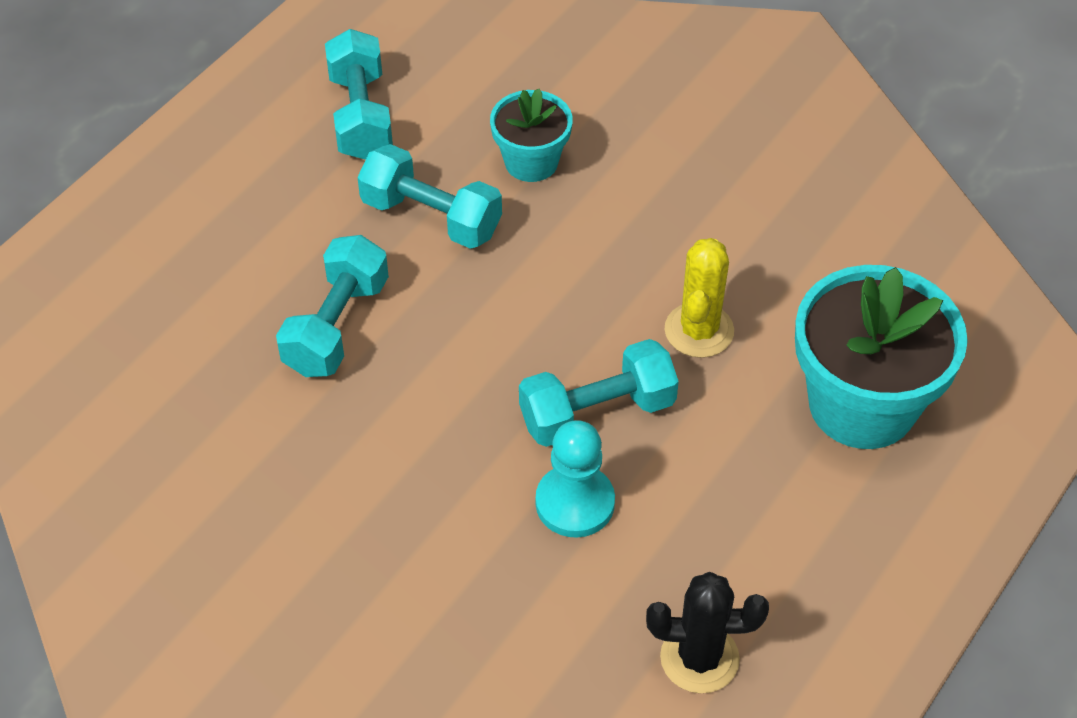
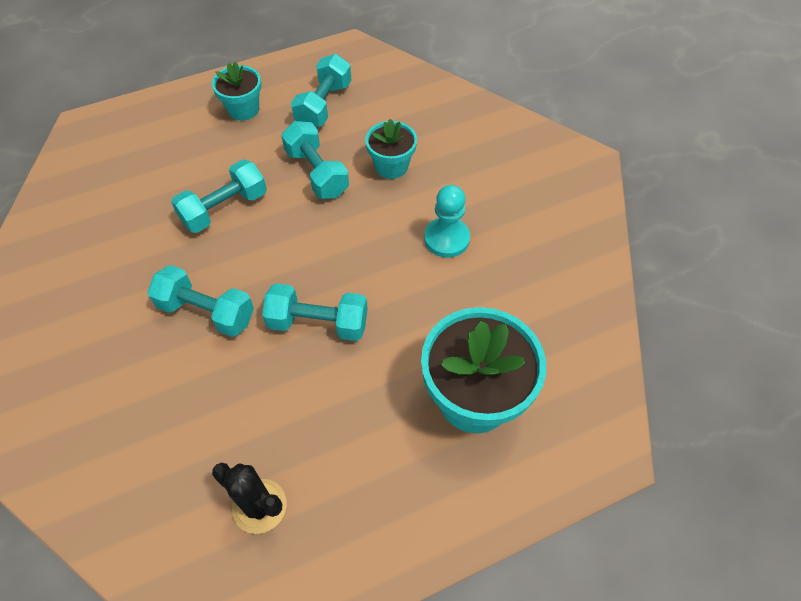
camera: 30 degrees right, 5 degrees up
turquoise pawn [536,420,615,538] -> turquoise pawn moved to [424,185,470,258]
yellow cactus [664,238,734,358] -> none
none -> turquoise dumbbell [147,265,254,337]
none -> turquoise flower pot [212,62,261,121]

